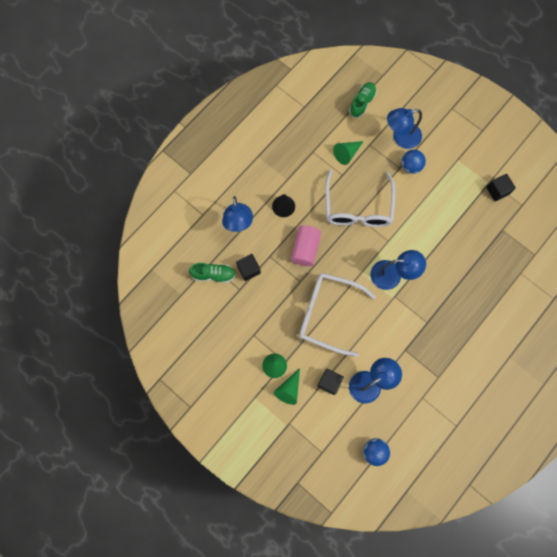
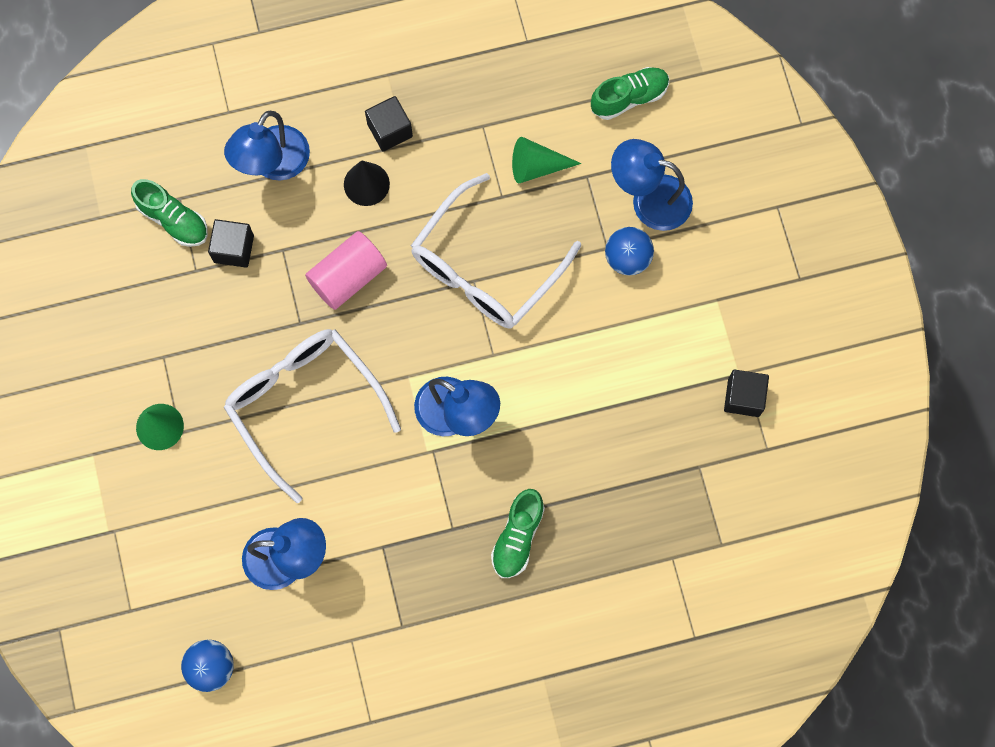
camera: 35 degrees right, 0 degrees up
green cone [274,368,300,405] -> none
black cube [317,369,344,395] -> black cube moved to [365,96,413,151]
none -> green shoe [491,489,545,578]

